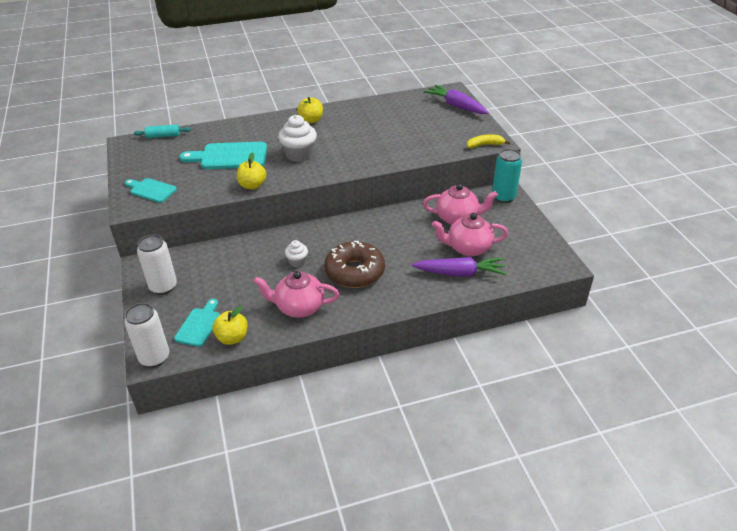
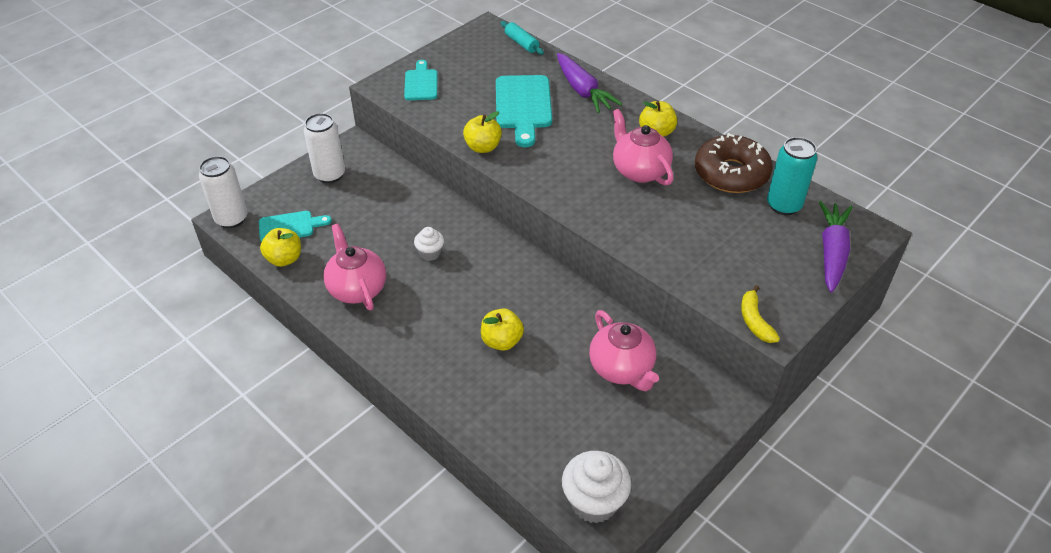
camera: 60 degrees right, 5 degrees up
turquoise cutting board [180,142,267,169] -> turquoise cutting board turned 150 degrees counterclockwise [496,75,552,147]
white cupcake [278,115,317,162] -> white cupcake moved to [562,451,631,523]
brown donut [324,241,385,288] -> brown donut moved to [695,133,773,193]
purple carrot [412,257,507,277] -> purple carrot moved to [557,53,622,113]
pink teapot [432,213,508,257] -> pink teapot moved to [613,109,674,186]
yellow banana [467,134,510,148] -> yellow banana turned 150 degrees counterclockwise [741,285,780,343]
turquoise can [492,149,522,203] -> turquoise can moved to [767,137,817,215]
none -> yellow apple [481,308,524,351]

